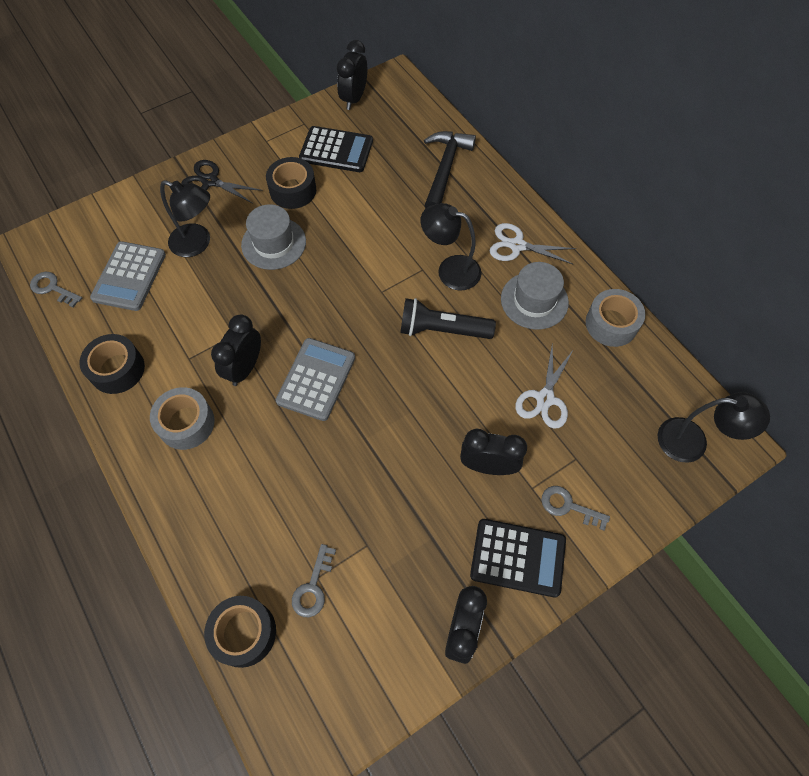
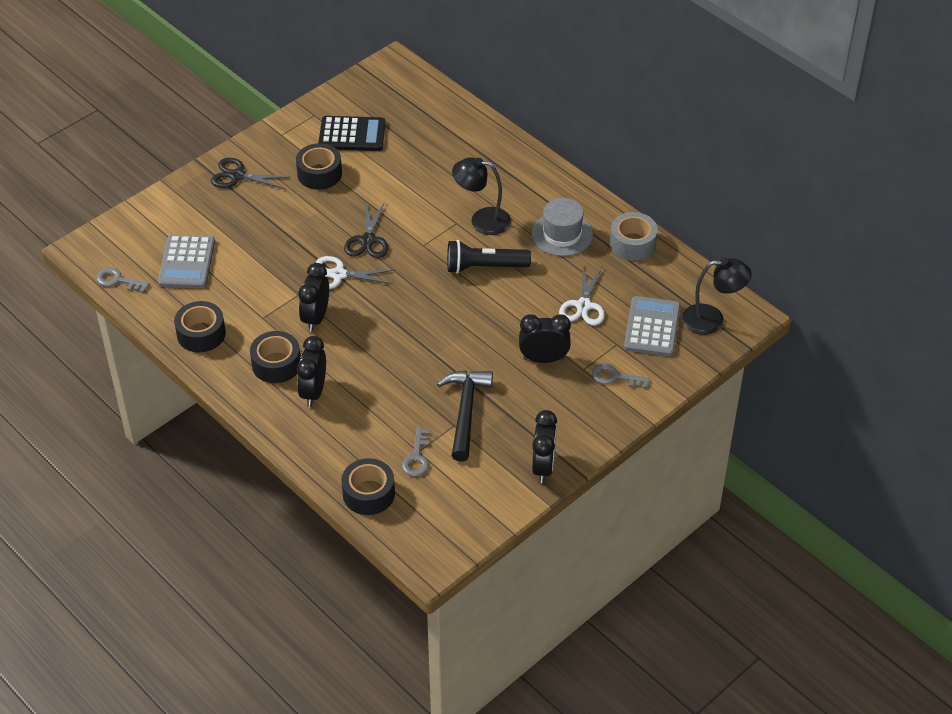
camera: 10 degrees left, 15 degrees down
grey tape [150,387,215,450] -> black tape [250,331,301,383]
black lamp [160,180,210,257] -> none
grey hat [241,204,306,270] -> none
grey calculator [276,338,355,421] -> grey calculator moved to [624,296,681,356]
black clock [337,40,367,110] -> black clock moved to [296,336,326,407]
black hammer [424,131,476,208] -> black hammer moved to [437,371,493,462]
black calculator [470,519,566,597] -> none
white scissors [490,223,576,264] -> white scissors moved to [316,256,395,289]
none -> black scissors [344,202,389,258]

